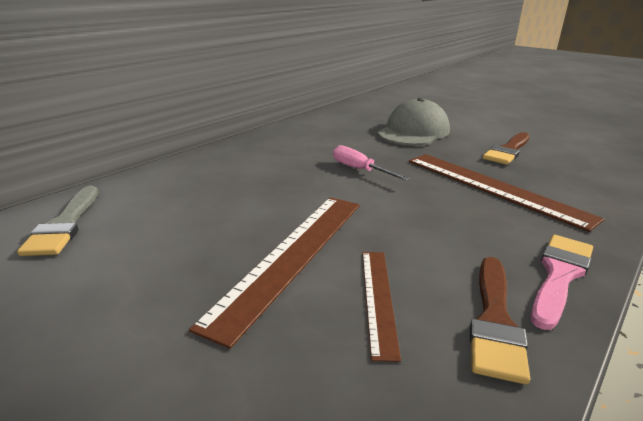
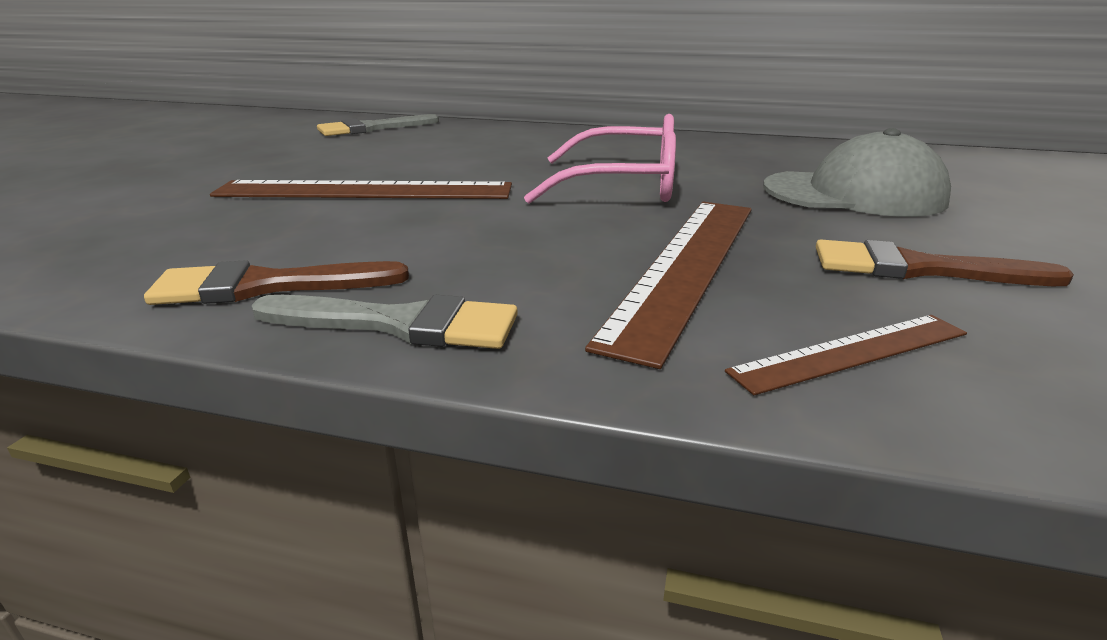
camera: 65 degrees right, 0 degrees up
pink screwdriver [333,145,410,181] -> pink glasses [524,114,676,204]
brown ruler [362,252,401,362] -> brown ruler moved to [725,315,967,395]
pink brush [531,235,593,330] -> grey brush [252,295,518,349]

